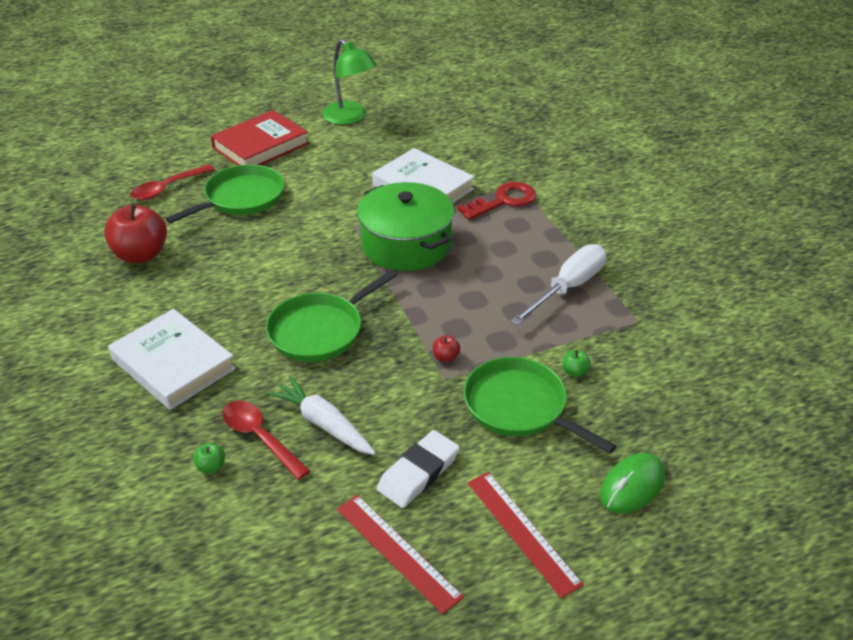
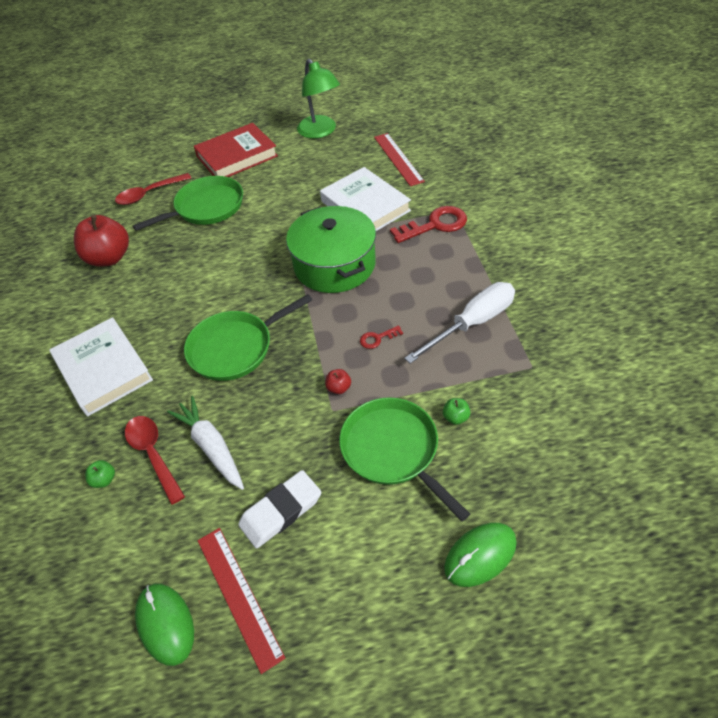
camera: 15 degrees right, 10 degrees up
red ruler [468,472,584,598] -> red ruler moved to [374,133,425,186]
none -> green mouse [135,584,194,666]
none -> red key [360,325,403,349]

